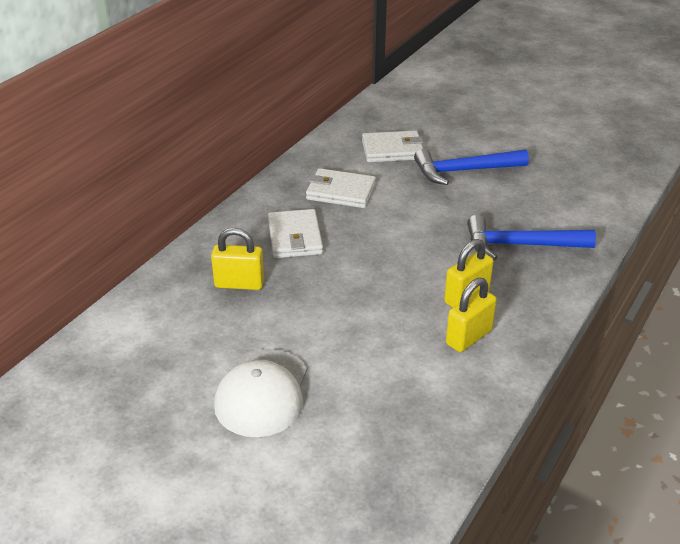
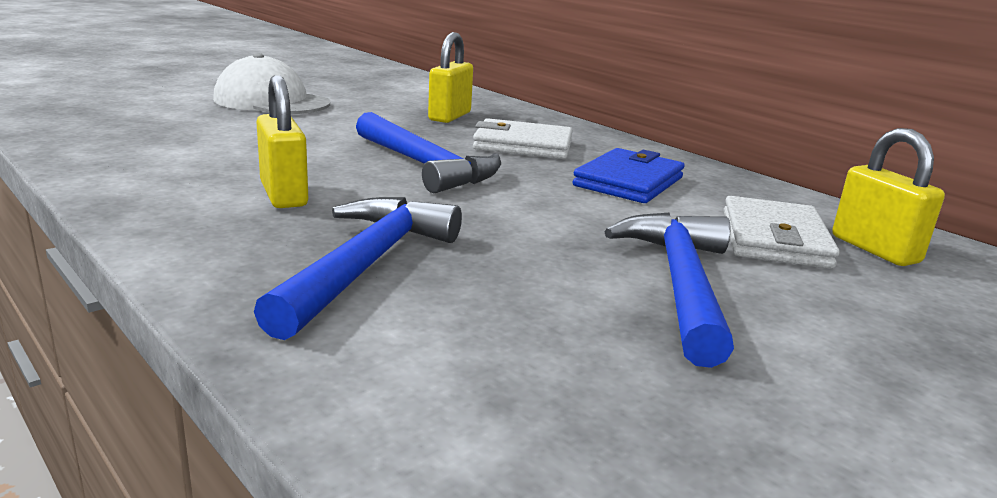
camera: 105 degrees right, 15 degrees down
white wallet [306,168,376,208] -> blue wallet [573,148,685,203]
yellow padlock [446,277,497,352] -> yellow padlock moved to [832,128,945,266]
none -> blue hammer [356,112,501,193]

